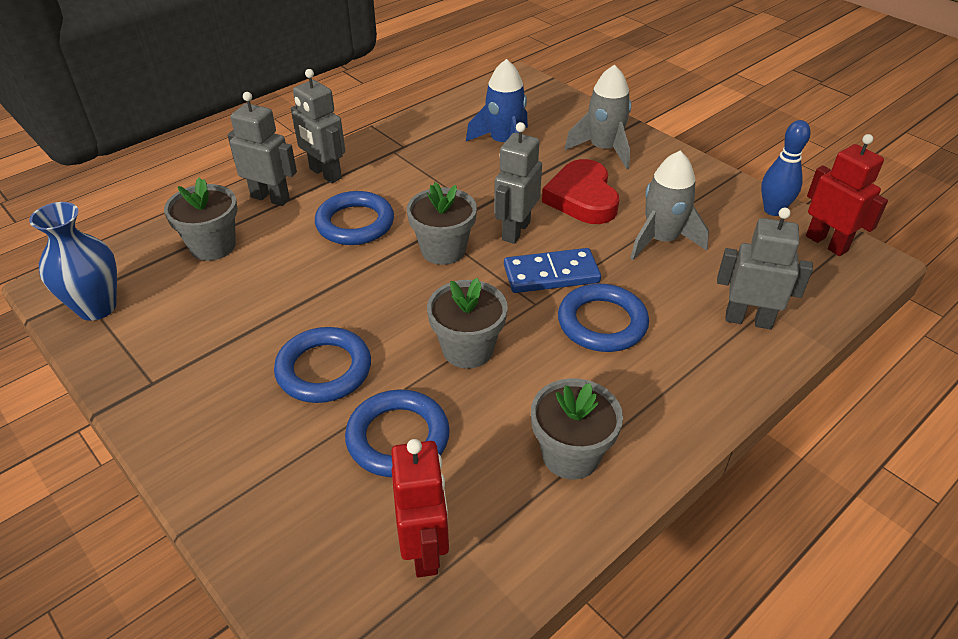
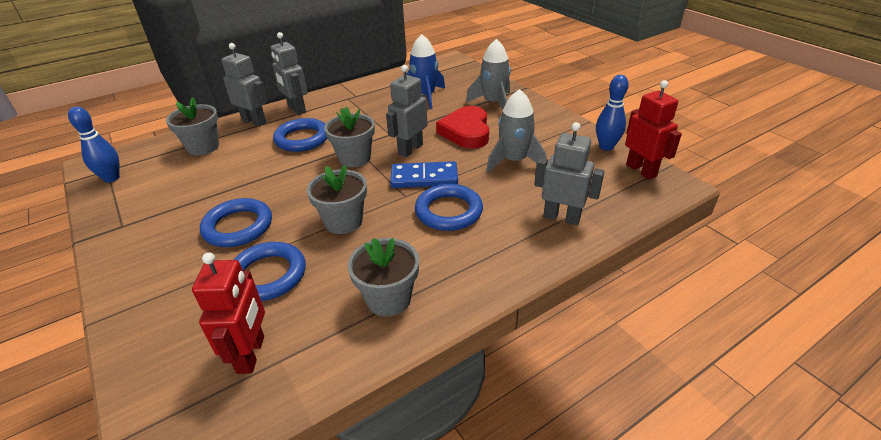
camera: 10 degrees right, 5 degrees down
blue vase [29,202,117,321] -> blue bowling pin [68,106,120,183]

